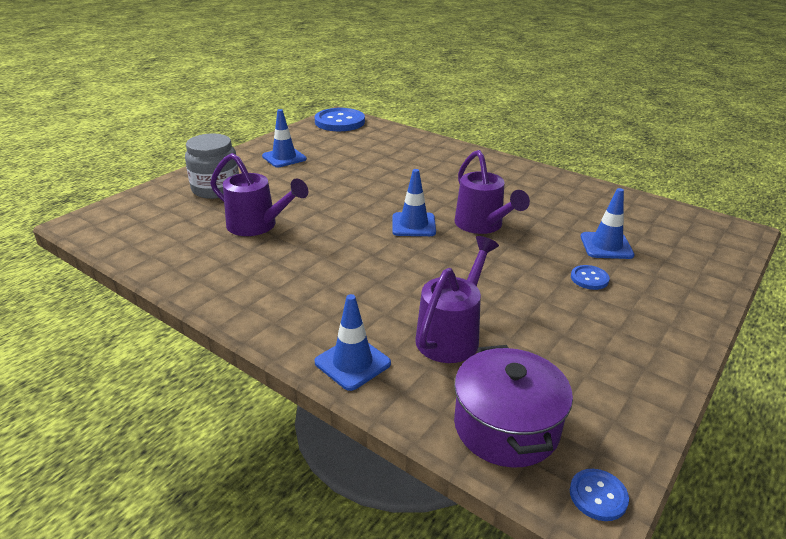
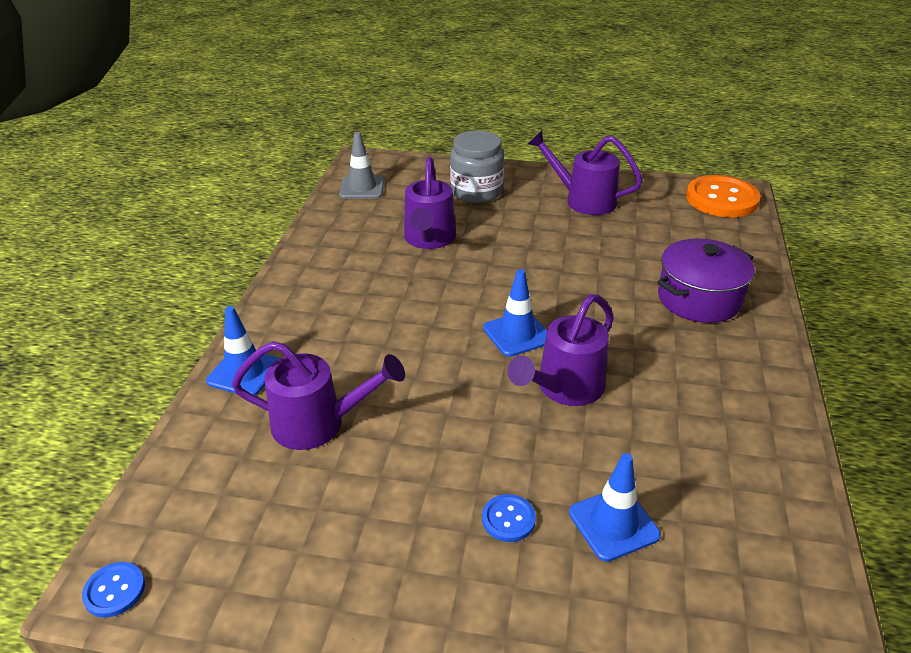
camera: 65 degrees right, 5 degrees up
blue traffic cone [262,109,307,167] -> purple watering can [528,130,643,215]
blue button [315,108,365,131] -> orange button [686,175,760,217]
purple pot [454,345,573,468] -> purple pot moved to [657,238,755,323]
none -> grey traffic cone [339,132,384,199]

